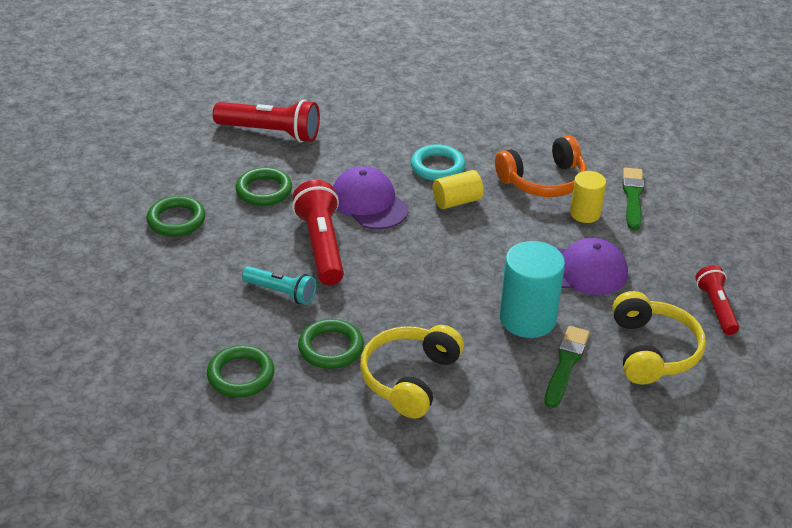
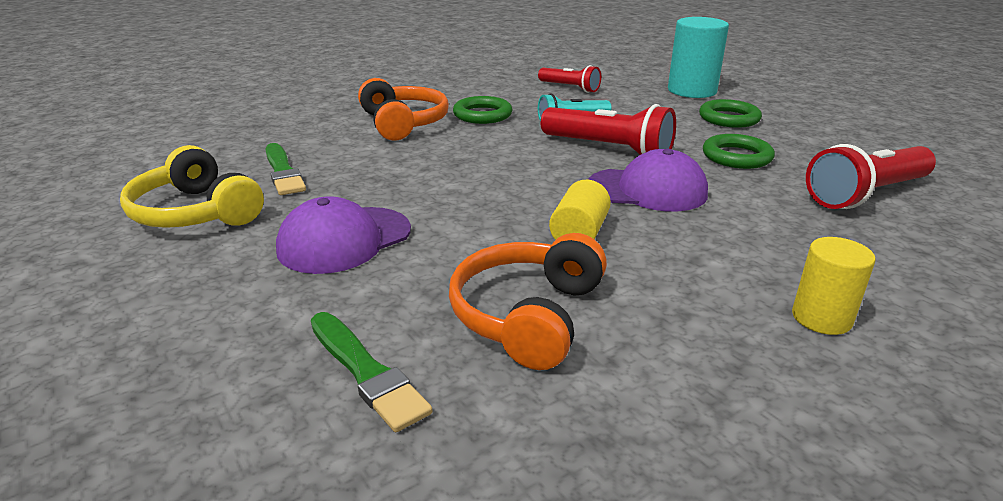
camera: 135 degrees right, 10 degrees down
green ring [207,345,274,397] -> none
yellow headphones [360,325,464,418] -> orange headphones [358,78,449,141]
turquoise ring [411,145,466,181] -> none
turquoise cylinder [500,241,565,338] -> turquoise cylinder moved to [668,17,729,98]
yellow cylinder [570,171,606,223] -> yellow cylinder moved to [792,237,876,335]
red flashlight [695,265,739,335] -> red flashlight moved to [538,65,601,93]

